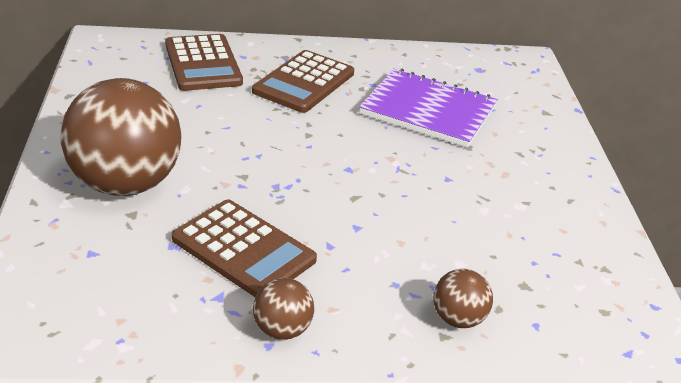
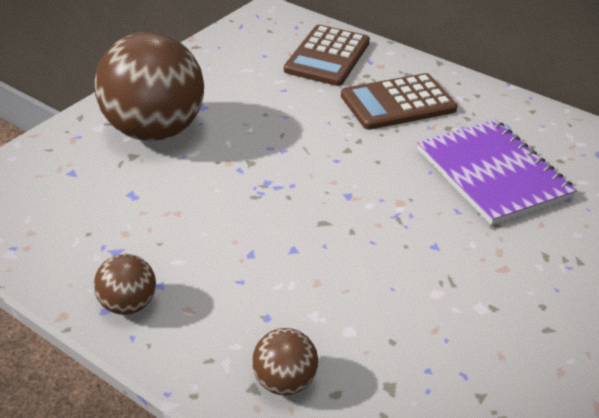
camera: 40 degrees right, 5 degrees up
brown calculator [172,200,317,297] -> none

